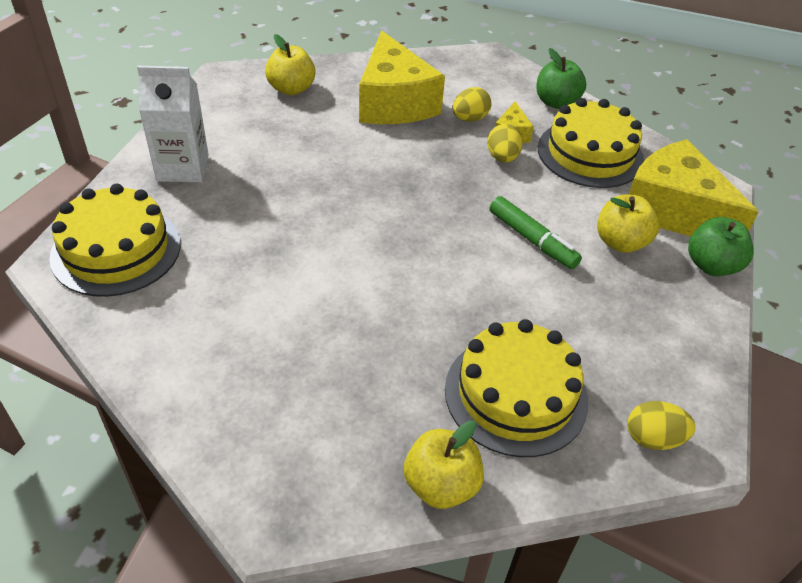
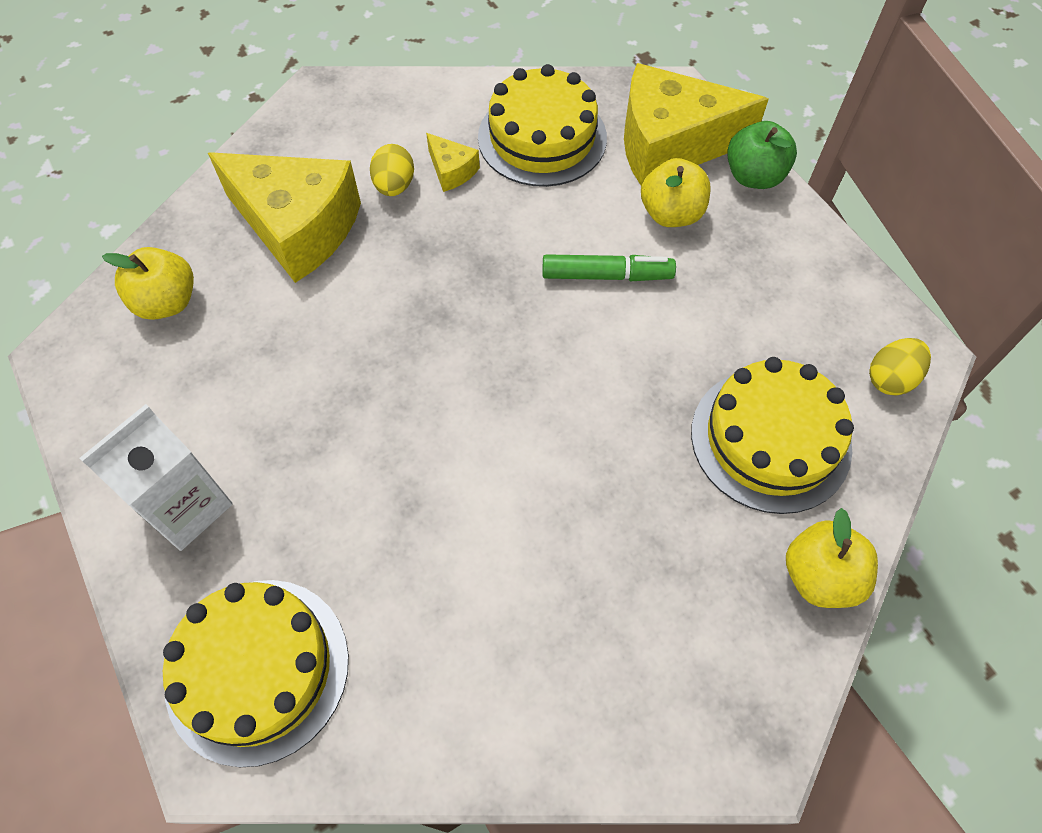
camera: 45 degrees left, 15 degrees up
yellow egg [487,124,523,163] -> none
green apple [536,48,586,109] -> none

